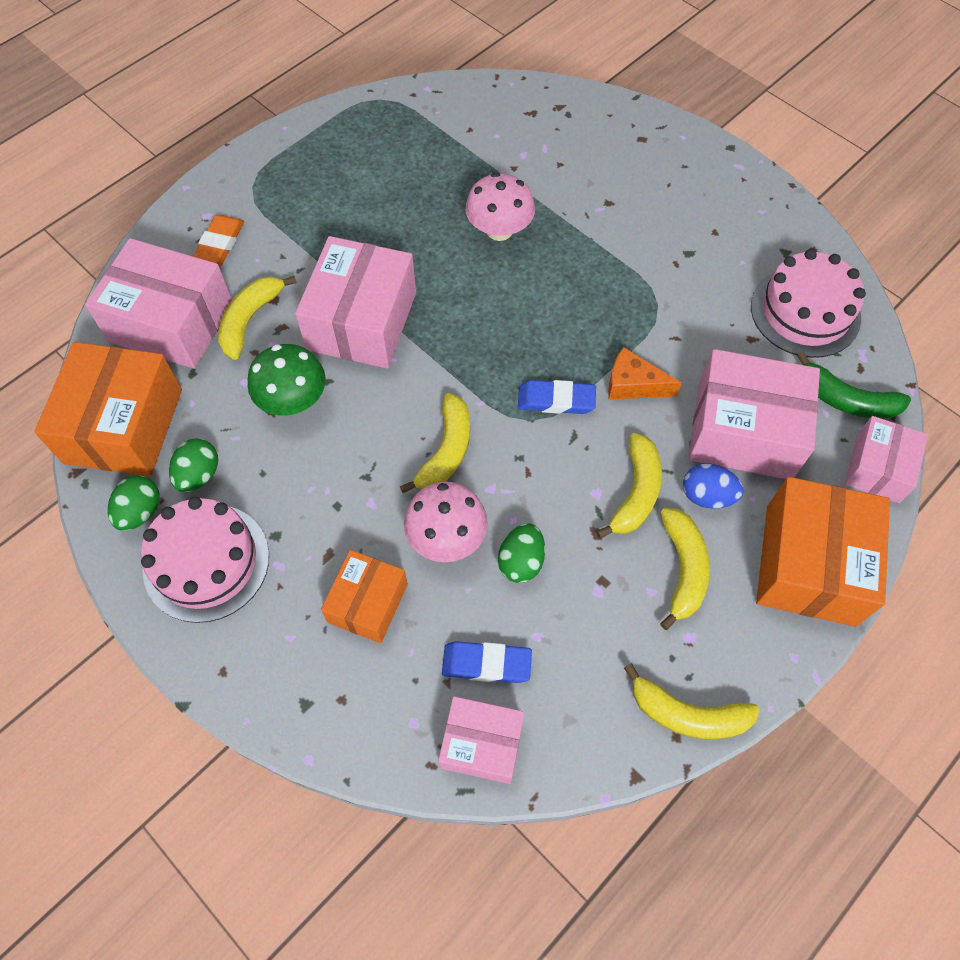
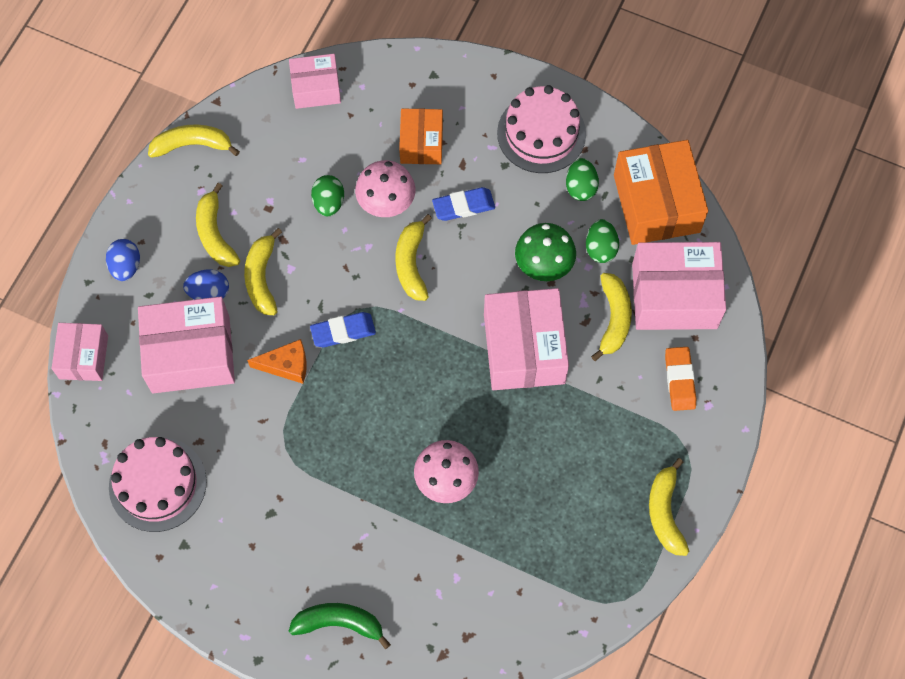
camera: 160 degrees right, 5 degrees up
green egg [108,475,159,531] -> green egg moved to [586,219,619,263]
blue eraser [442,641,532,683] -> blue eraser moved to [432,187,495,221]
orange box [756,477,890,627] -> blue egg [106,239,140,281]
green banana [797,352,911,419] -> green banana moved to [289,603,391,649]
none -> yellow banana [649,458,689,556]

